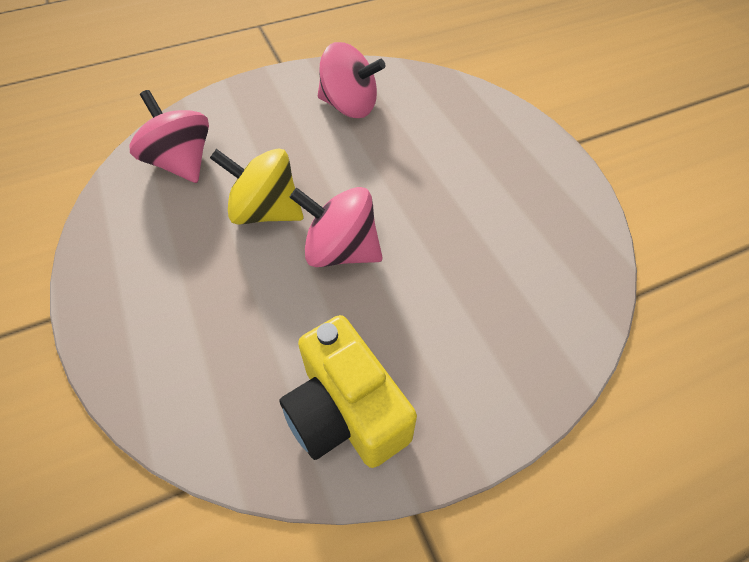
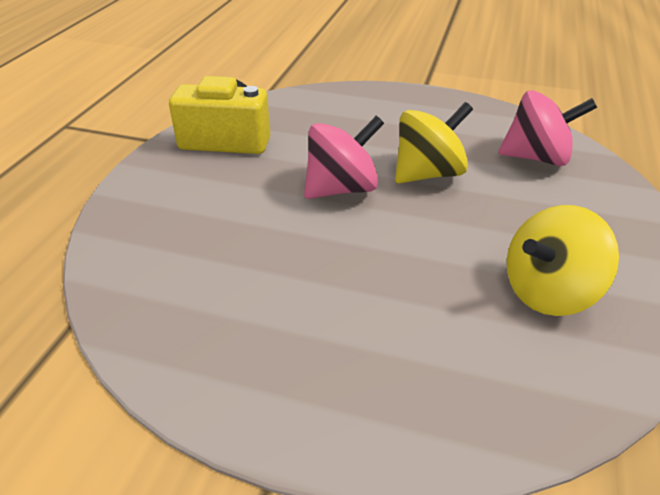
camera: 130 degrees right, 15 degrees down
pink spinning top [318,42,385,118] -> yellow spinning top [507,205,619,316]

